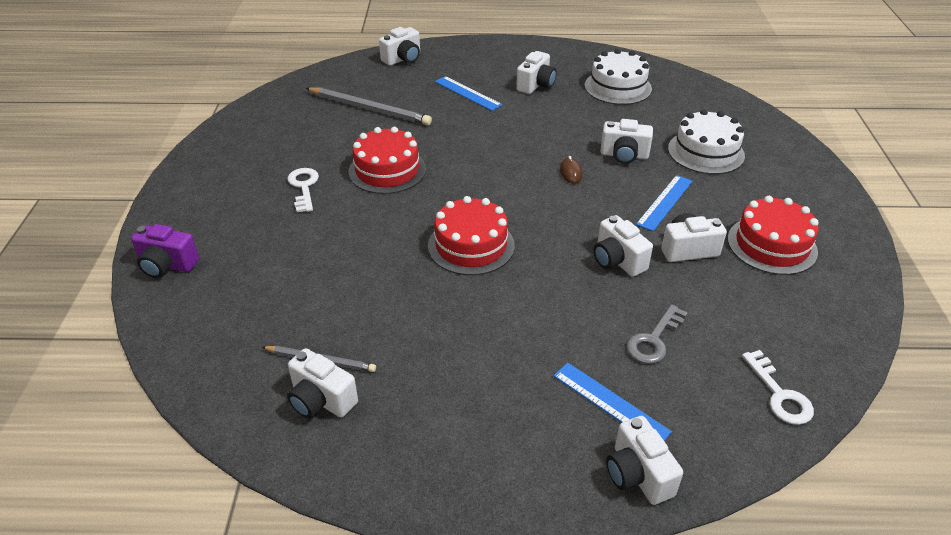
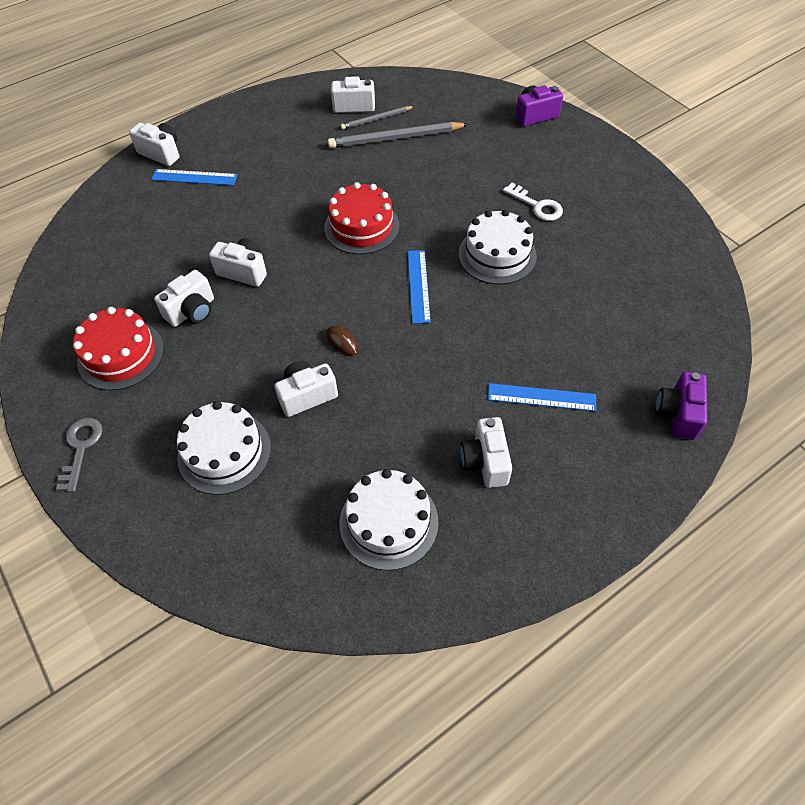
camera: 145 degrees right, 15 degrees up
grey pencil [306,87,432,125] -> grey pencil moved to [328,122,469,148]
red cake [349,127,426,194] -> white cake [459,209,537,284]
white camera [379,27,420,66] -> purple camera [655,371,707,440]
grey key [627,304,688,364] -> grey key moved to [56,418,103,492]
blue ruler [636,175,693,231] -> blue ruler moved to [407,250,431,324]
white key [742,350,814,425] -> none

